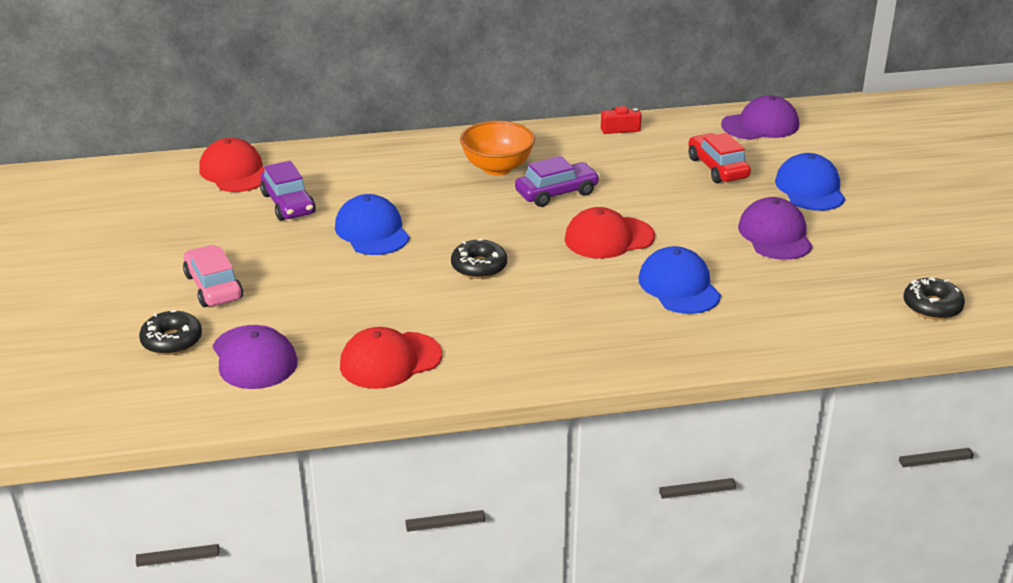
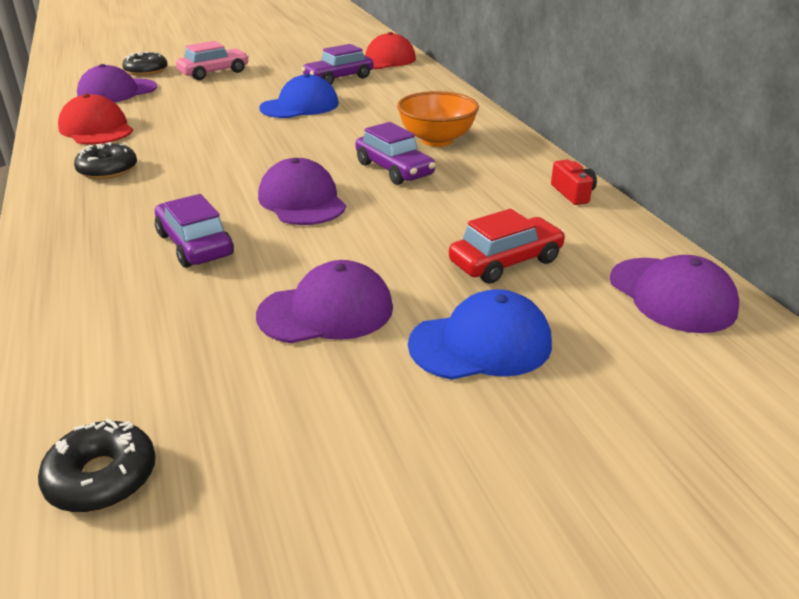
camera: 80 degrees right, 0 degrees up
black donut [451,239,507,279] -> black donut moved to [74,142,137,179]
red cap [565,207,655,259] -> purple cap [258,158,346,225]
blue cap [639,246,721,314] -> purple car [155,194,234,268]

